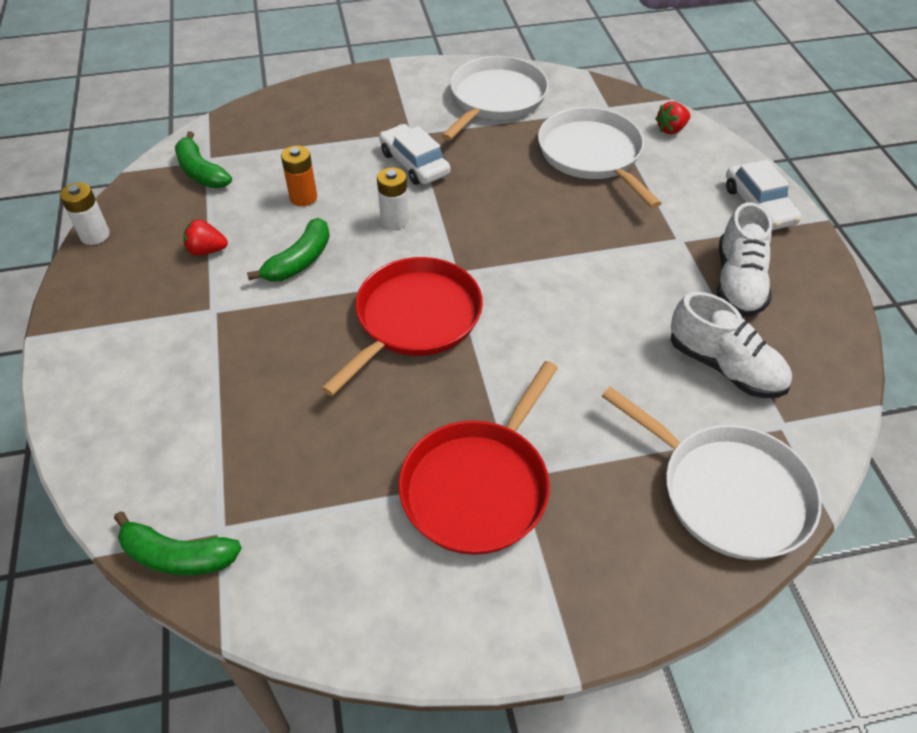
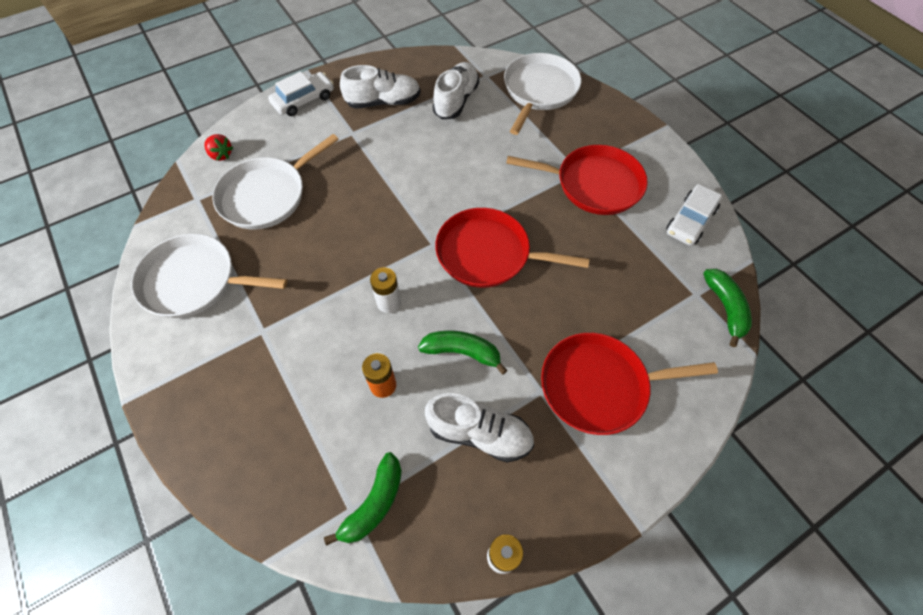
camera: 110 degrees left, 10 degrees up
red strawberry [183,219,228,256] -> white shoe [425,393,534,462]
white car [379,124,450,185] -> white car moved to [666,184,722,246]
none -> red pan [541,333,718,435]

